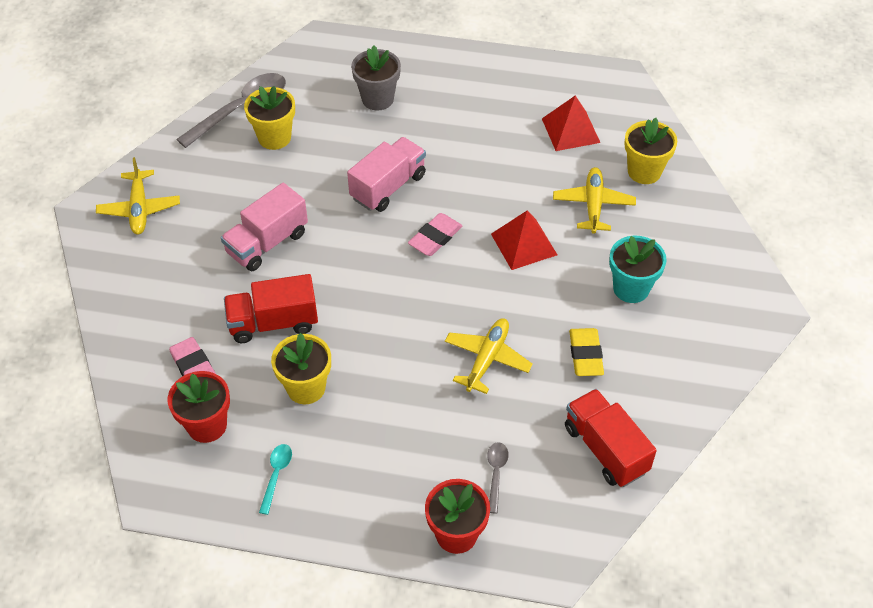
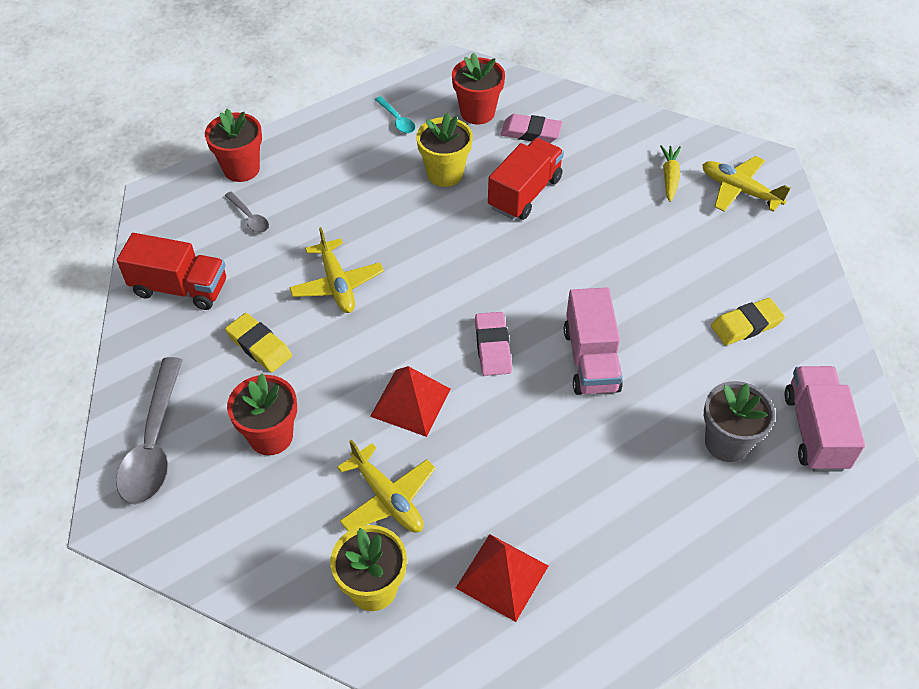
camera: 135 degrees right, 0 degrees up
grey spoon [176,73,286,148] -> grey spoon moved to [116,357,183,505]
pink truck [221,183,308,271] -> pink truck moved to [784,366,865,472]
yellow flower pot [244,86,295,150] -> yellow eraser [711,298,785,345]
turquoise flower pot [609,236,667,303] -> red flower pot [227,373,297,455]
none -> yellow carrot [660,145,681,202]

